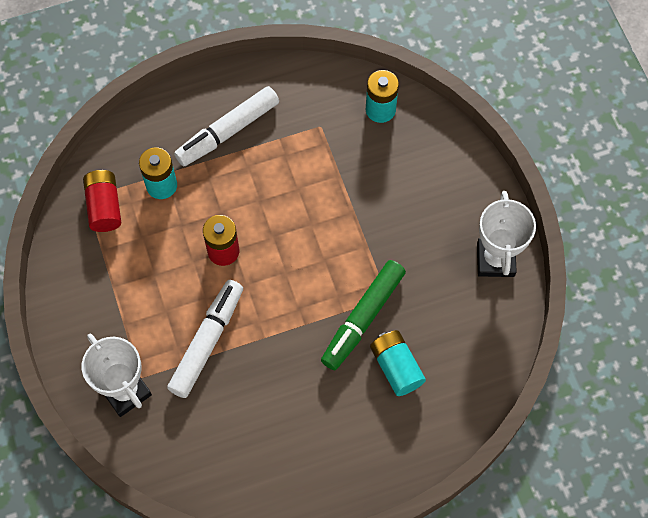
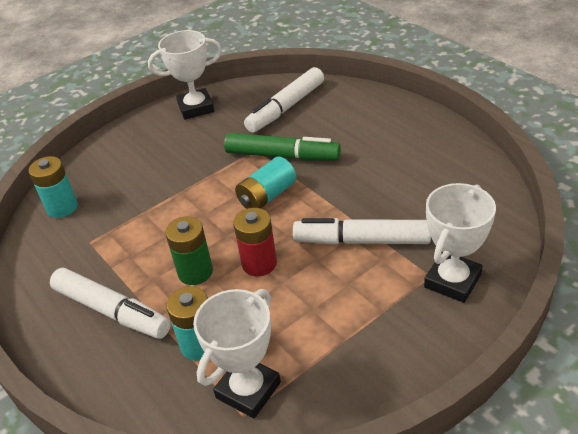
camera: 105 degrees left, 25 degrees down
red battery [83,170,121,232] -> white trophy [193,289,281,418]
turquoise battery [370,330,426,396] -> turquoise battery moved to [235,156,296,209]
none -> green battery [165,216,213,285]
none -> white marker [244,67,324,133]

